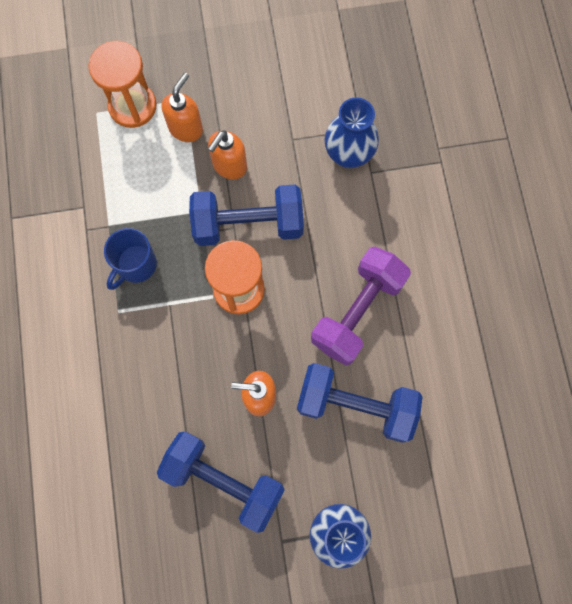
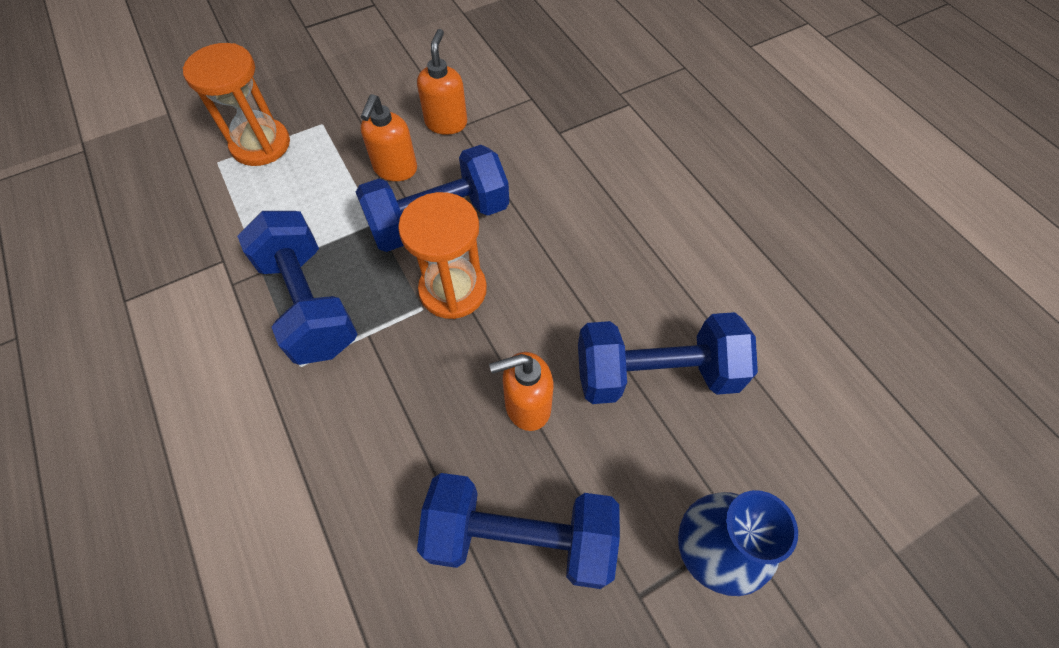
camera: 20 degrees left, 15 degrees down
blue mug [104,228,157,290] -> blue dumbbell [237,211,357,365]
orange soap dispenser [162,73,203,142] -> orange soap dispenser moved to [417,29,467,135]
purple dumbbell [311,247,411,365] -> none
blue vase [324,97,379,168] -> none

